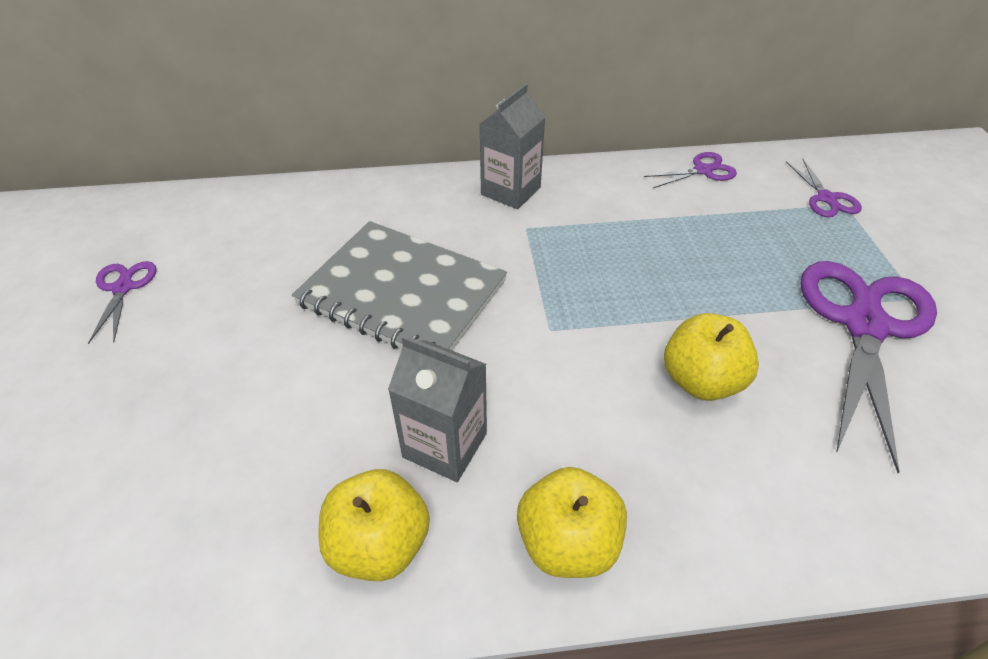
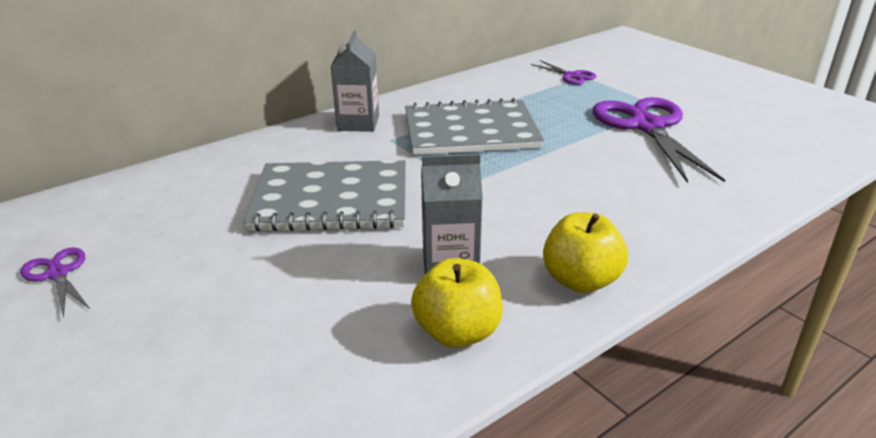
camera: 30 degrees left, 15 degrees down
purple scissors [644,152,737,188] -> none
yellow apple [664,313,759,401] -> none
none -> grey notebook [405,98,544,155]

